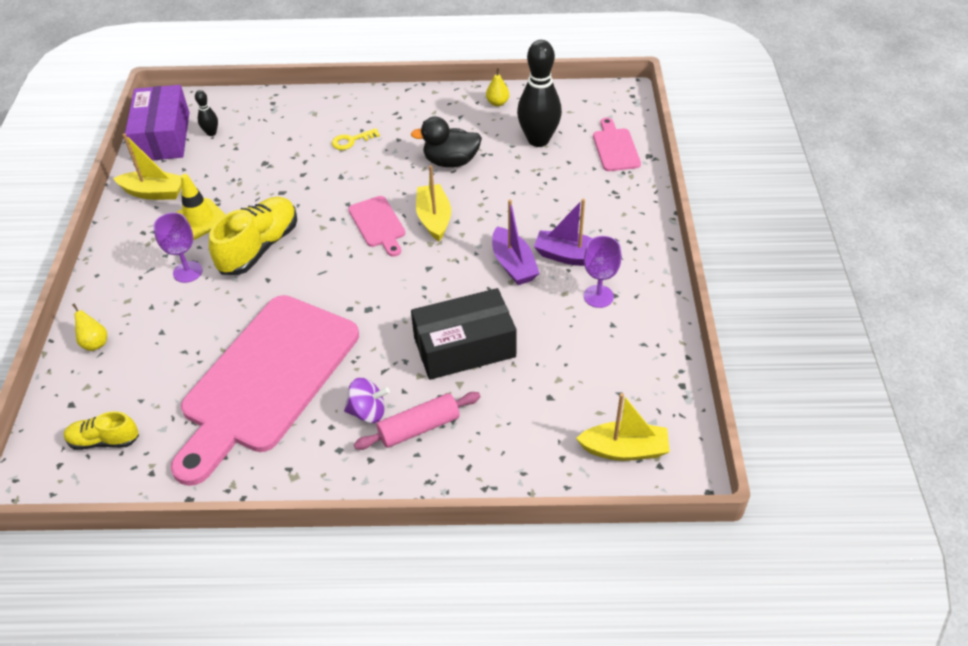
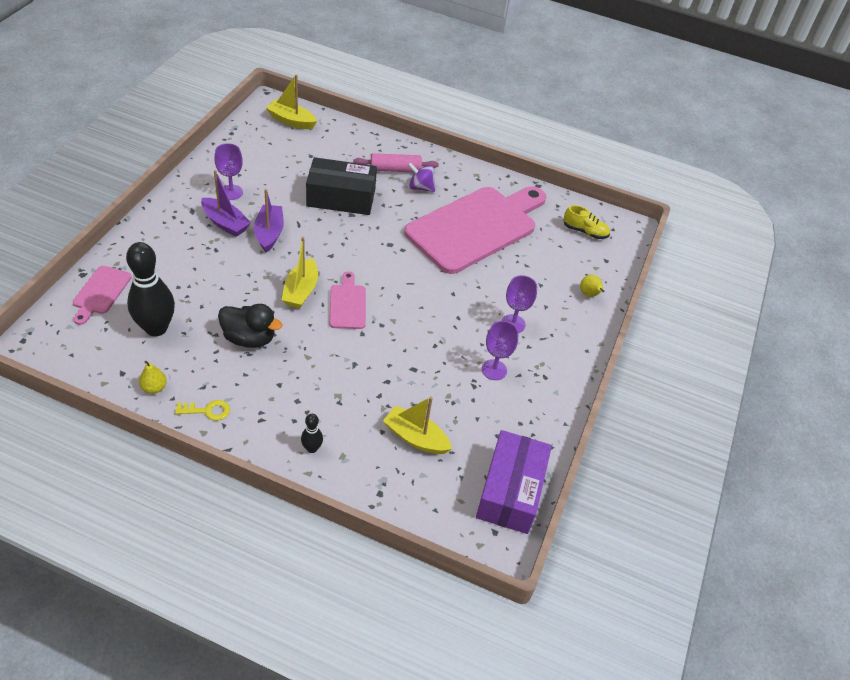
camera: 165 degrees left, 0 degrees up
yellow boat [113,133,182,200] -> yellow boat moved to [383,397,452,454]
yellow traffic cone [176,174,226,240] -> purple goblet [482,321,519,380]
black bowling pin [195,90,218,136] -> black bowling pin moved to [301,414,323,453]
yellow shoe [209,197,297,275] -> none
yellow key [332,128,380,150] -> yellow key moved to [175,400,230,421]

